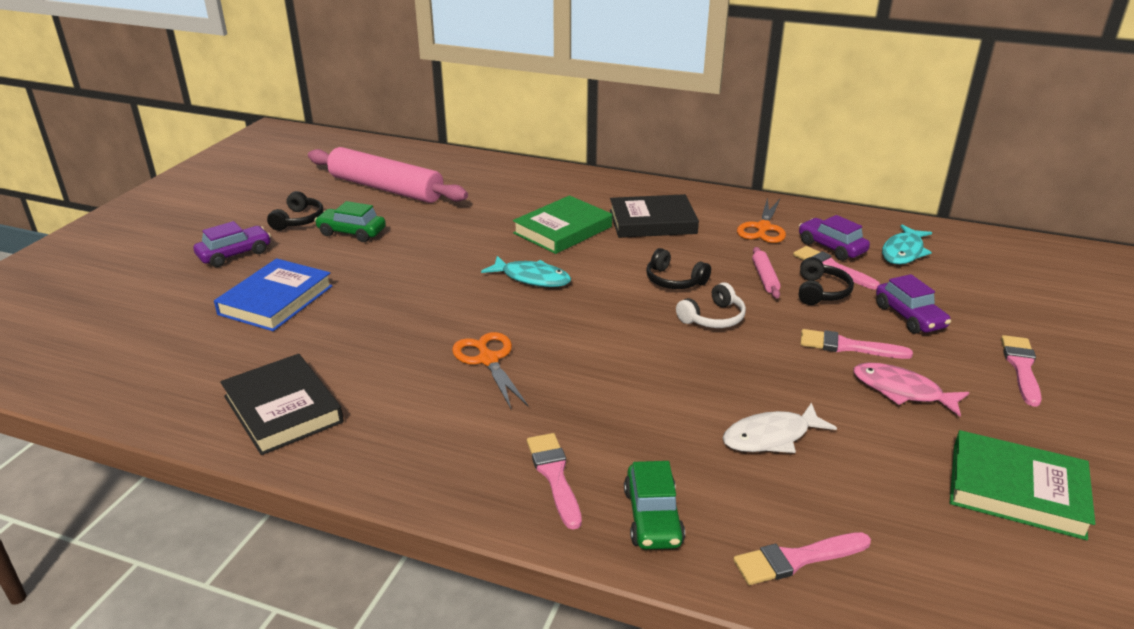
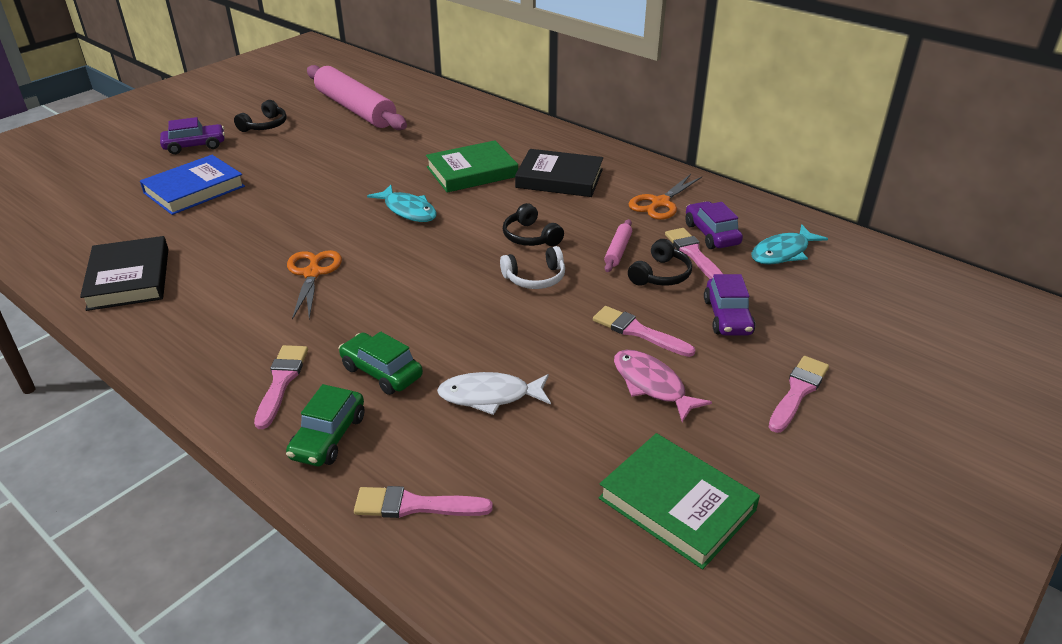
camera: 20 degrees right, 5 degrees up
green car [314,201,386,242] -> green car moved to [339,332,423,395]

